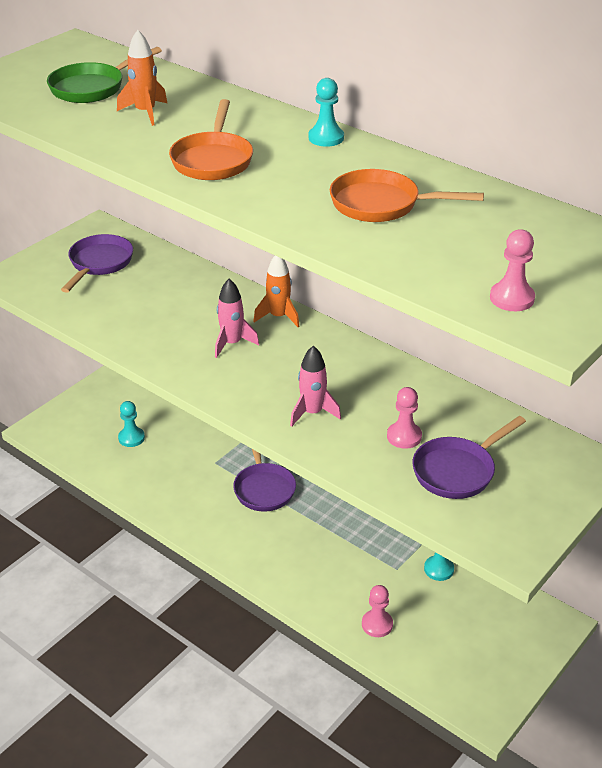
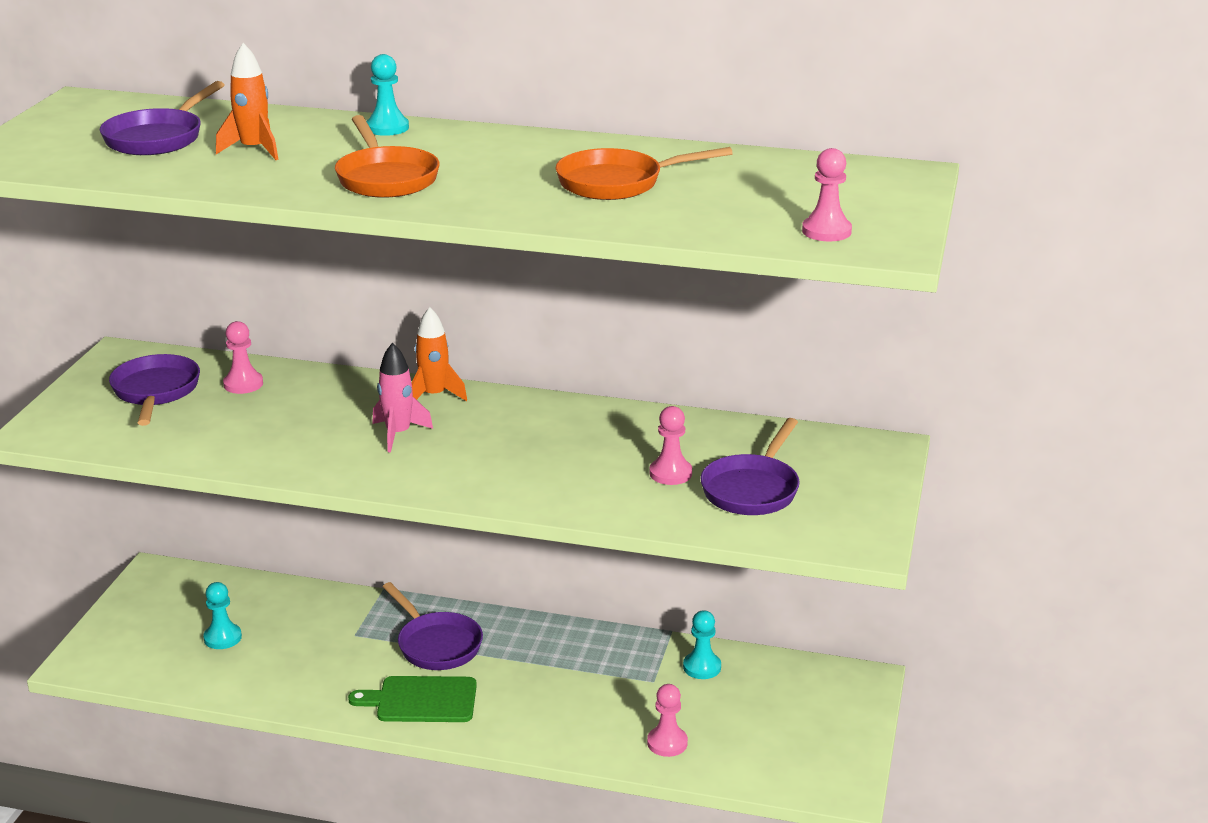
camera: 25 degrees left, 10 degrees down
green pan [47,47,162,103] -> purple pan [100,81,224,155]
pink rocket [290,346,341,427] -> none
turquoise pawn [309,78,344,147] -> turquoise pawn moved to [366,54,409,136]
none -> pink pawn [223,321,263,394]
none -> green cutting board [348,676,477,722]

